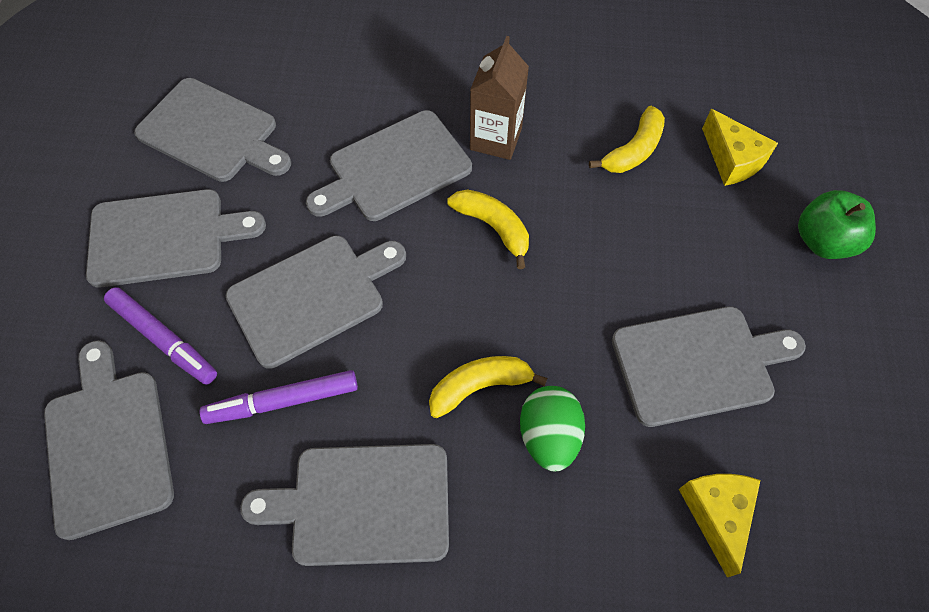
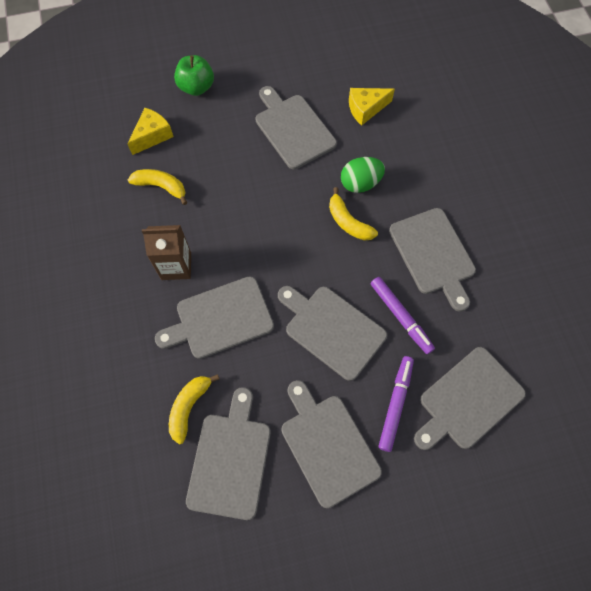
camera: 110 degrees left, 5 degrees up
grey cutting board [306,110,472,221] -> grey cutting board turned 120 degrees clockwise [155,276,274,359]
yellow banana [447,189,529,269] -> yellow banana moved to [169,374,220,445]

